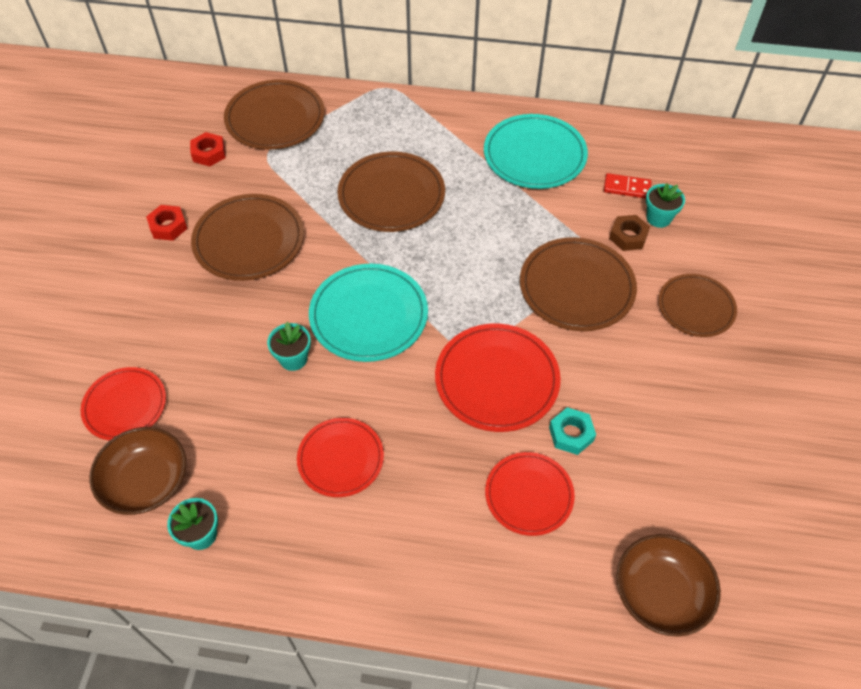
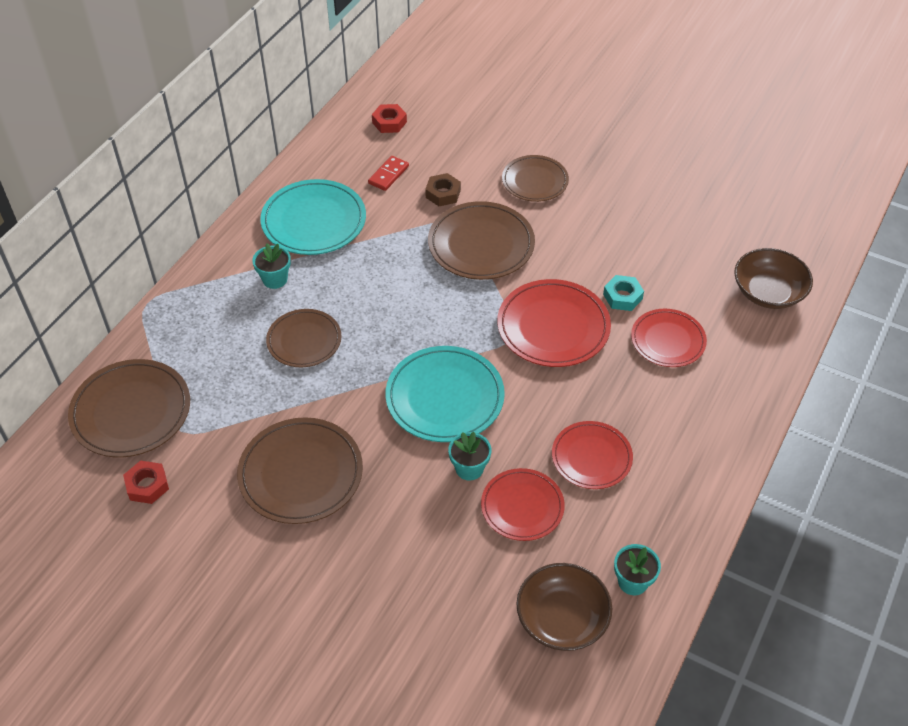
camera: 70 degrees left, 5 degrees down
red plate [80,367,166,441] -> red plate moved to [481,468,565,541]
red nut [146,205,188,241] -> red nut moved to [372,104,407,133]
brown plate [337,152,445,232] -> brown plate [266,309,341,367], size x0.66
turquoise flower pot [646,183,685,228] -> turquoise flower pot moved to [252,243,291,289]

